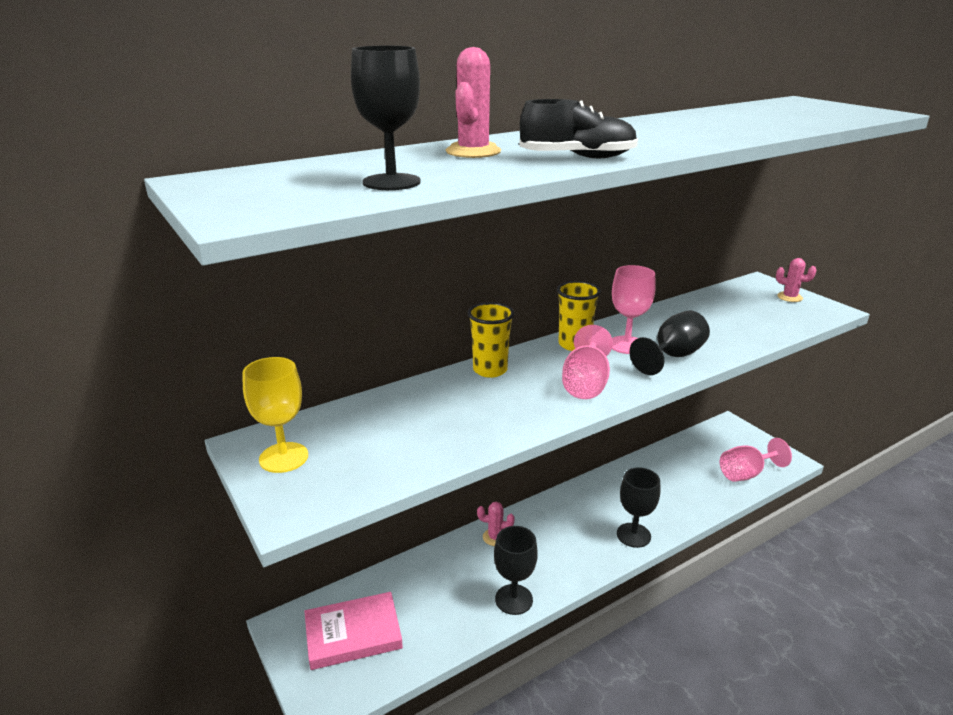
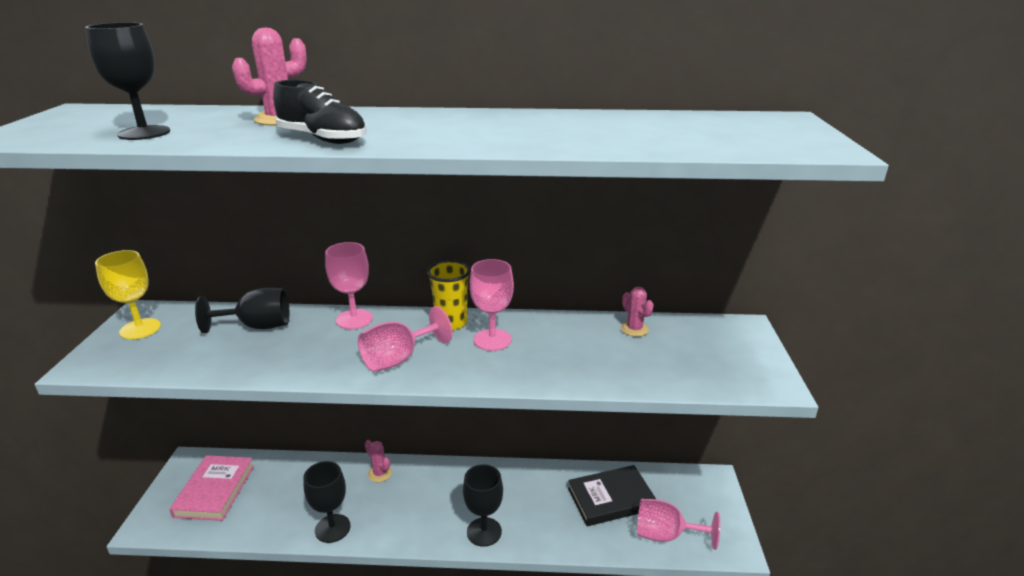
camera: 35 degrees right, 0 degrees up
pink book [304,592,403,670] -> pink book turned 75 degrees clockwise [169,455,254,521]
yellow cup [467,302,514,378] -> pink goblet [325,242,373,329]
black goblet [629,310,710,375] -> black goblet moved to [195,288,289,333]
pink cactus [776,258,816,302] -> pink cactus moved to [621,287,654,337]
none -> black book [568,465,656,526]

